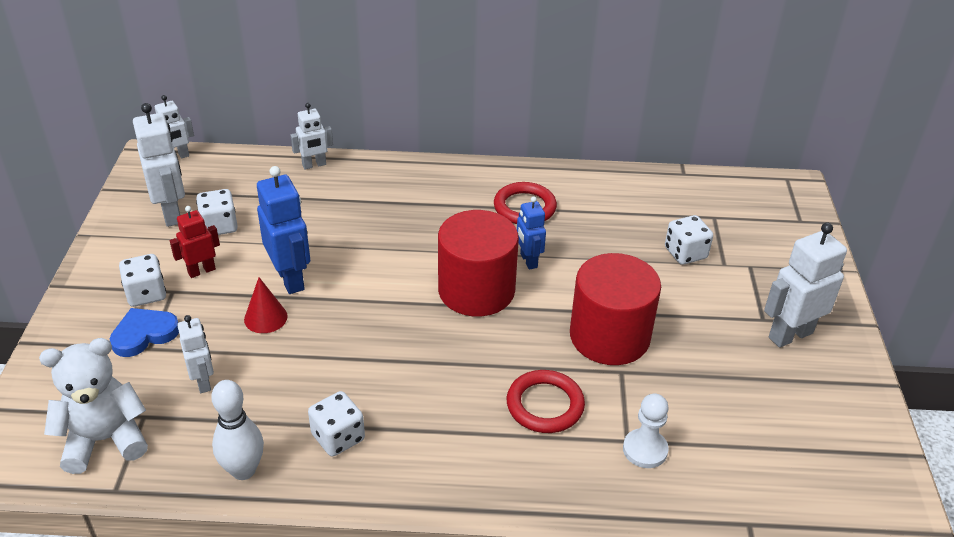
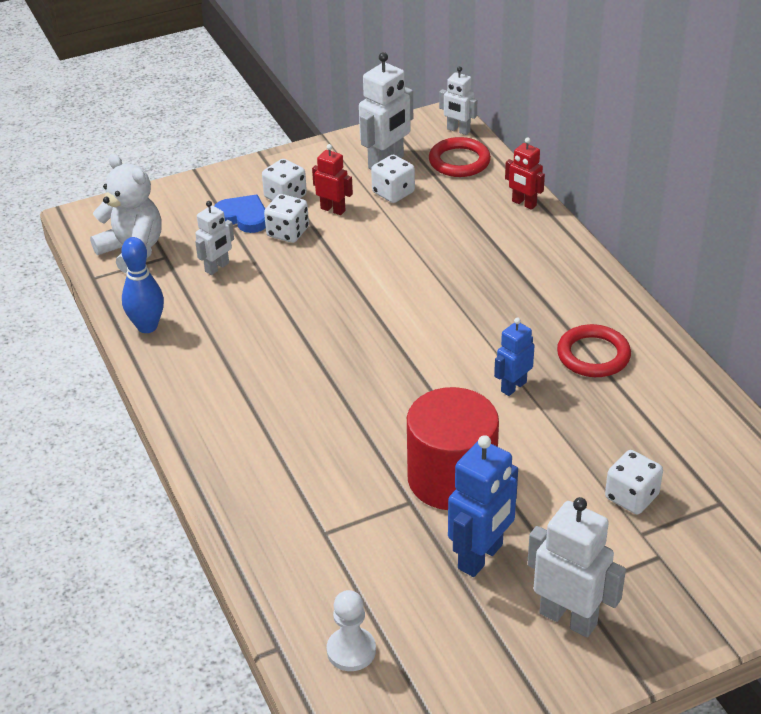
camera: 65 degrees right, 0 degrees up
white bowling pin [211,380,264,480] -> blue bowling pin [121,237,164,333]
red cone [244,277,288,333] -> none
blue robot [257,166,310,294] -> blue robot moved to [448,435,518,577]
white robot [291,103,333,170] -> red robot [505,138,545,210]
white dice [308,391,365,457] -> white dice moved to [264,194,309,243]
red cylinder [438,210,519,316] -> none
red ring [507,370,585,433] -> red ring moved to [429,137,491,177]
white pawn [623,393,669,468] -> white pawn moved to [327,590,376,671]

